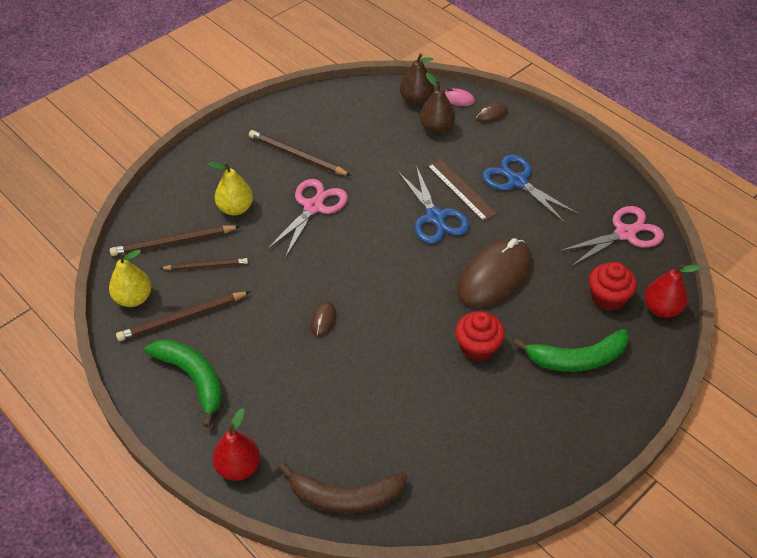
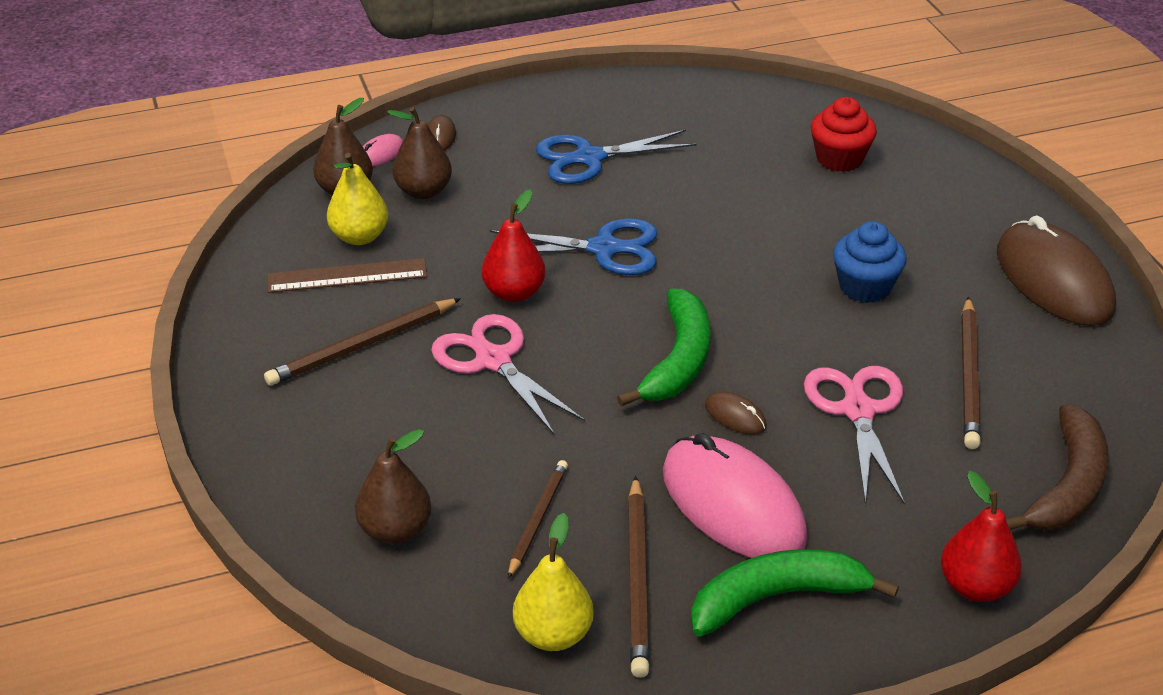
camera: 65 degrees left, 10 degrees down
brown pencil [110,225,240,256] -> brown pencil moved to [961,297,981,449]
yellow pear [208,162,253,216] -> yellow pear moved to [327,153,388,245]
brown ruler [427,159,497,222] -> brown ruler moved to [267,258,427,293]
red cupcake [455,311,505,362] -> blue cupcake [833,221,907,303]
brown mouse [457,238,532,308] -> brown mouse moved to [997,216,1116,326]
green banana [513,329,629,372] -> green banana moved to [617,288,711,407]
pink scissors [559,206,664,267] -> pink scissors moved to [804,366,905,505]
red pear [644,264,701,318] -> red pear moved to [482,189,545,302]
none -> brown pear [355,429,431,544]
none -> pink mouse [663,433,808,558]

